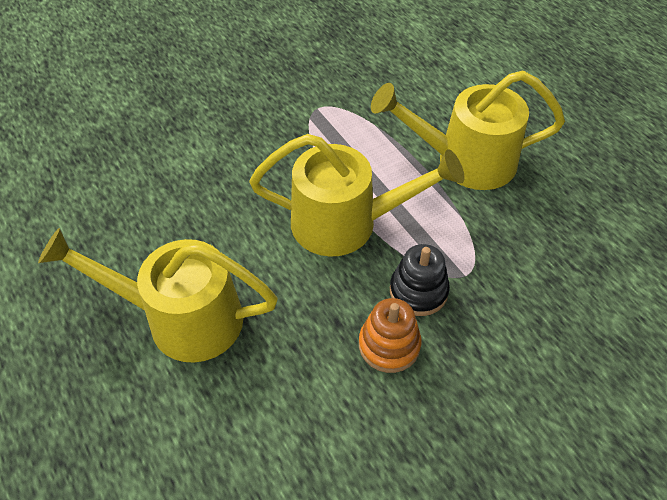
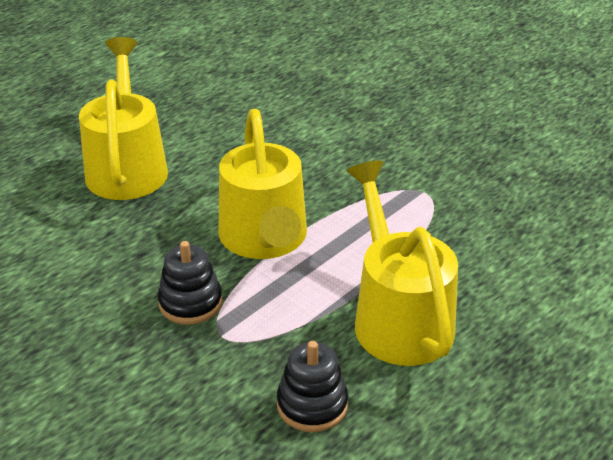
camera: 75 degrees right, 15 degrees down
orange stacking toy [359,298,421,373] -> none
none -> black stacking toy [277,341,349,432]

